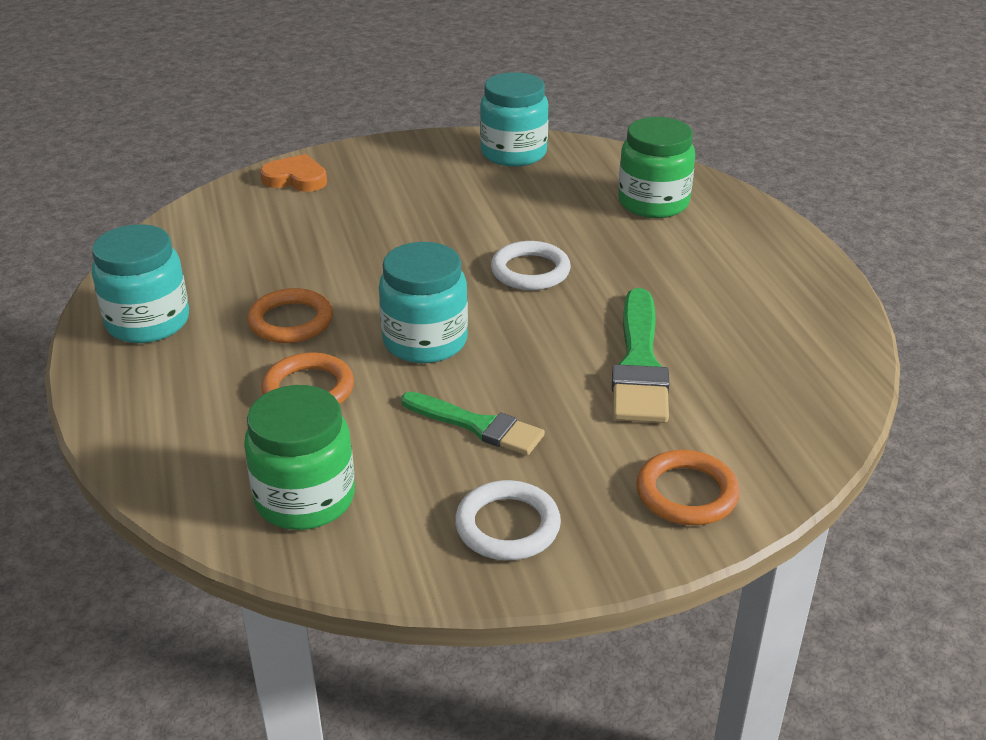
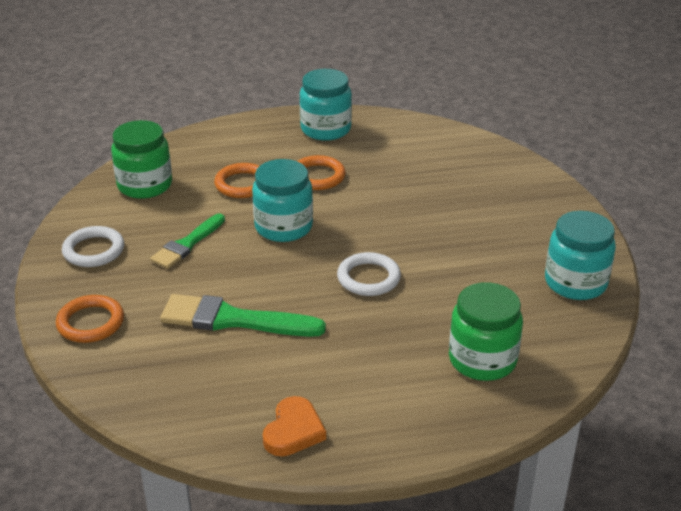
camera: 95 degrees right, 0 degrees up
orange heart [260,154,327,192] -> orange heart moved to [263,396,326,456]

